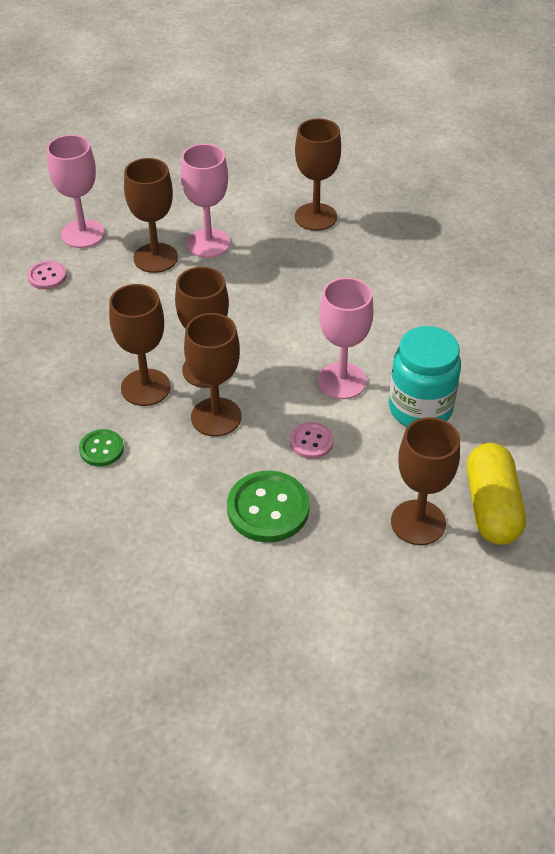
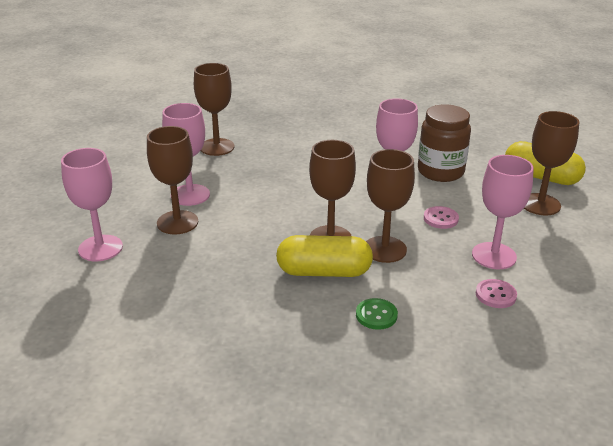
camera: 60 degrees left, 15 degrees down
pink button [27,261,67,290] -> pink button moved to [476,279,517,308]
brown goblet [109,284,171,406] -> yellow capsule [276,235,373,277]
green button [227,471,309,542] -> pink goblet [472,155,534,269]
turquoise jar [389,326,461,427] -> brown jar [418,105,471,182]

